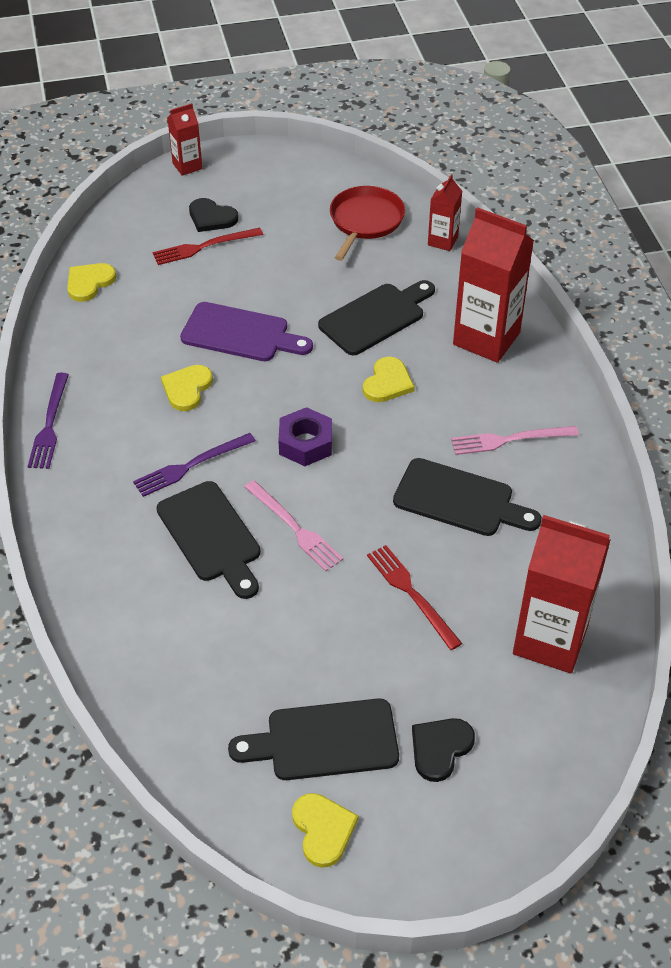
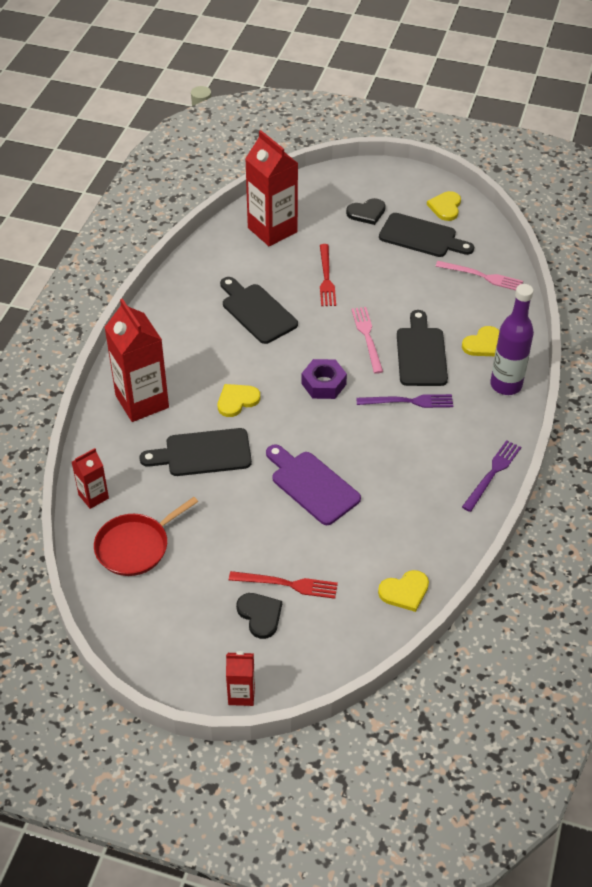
camera: 150 degrees left, 0 degrees up
yellow heart [161,365,213,411] -> yellow heart moved to [462,326,499,356]
pink fork [451,426,579,455] -> pink fork moved to [435,261,523,290]
none -> purple bottle [490,284,534,395]

